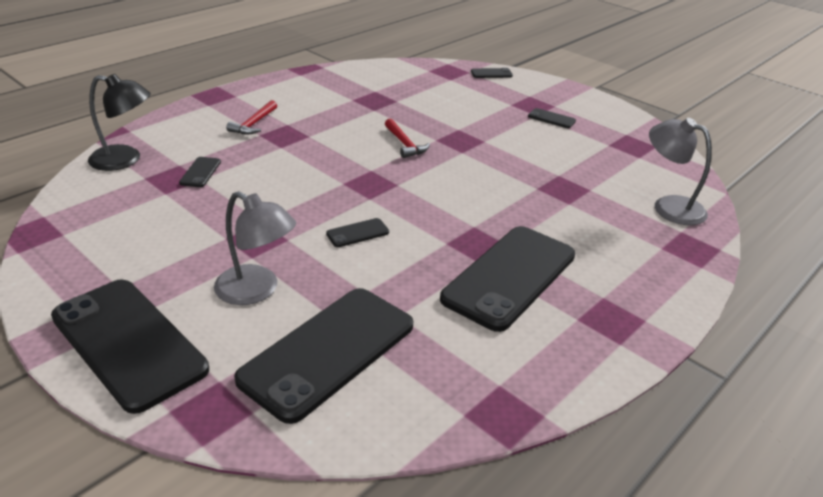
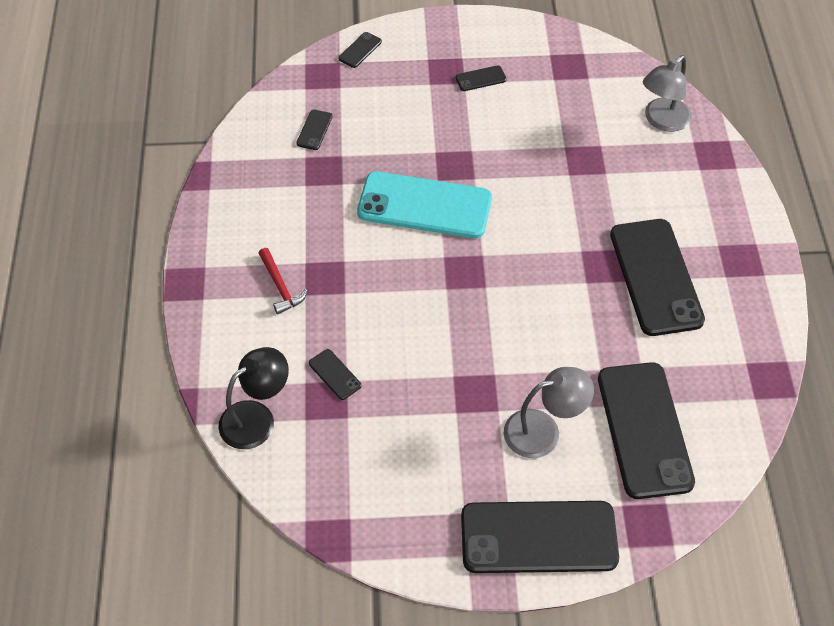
camera: 45 degrees left, 20 degrees up
black phone [326,218,389,247] -> black phone moved to [296,110,333,150]
red hammer [385,118,430,158] -> turquoise phone [357,171,492,238]
grey lamp [649,118,712,225] -> grey lamp turned 45 degrees counterclockwise [643,55,692,132]

